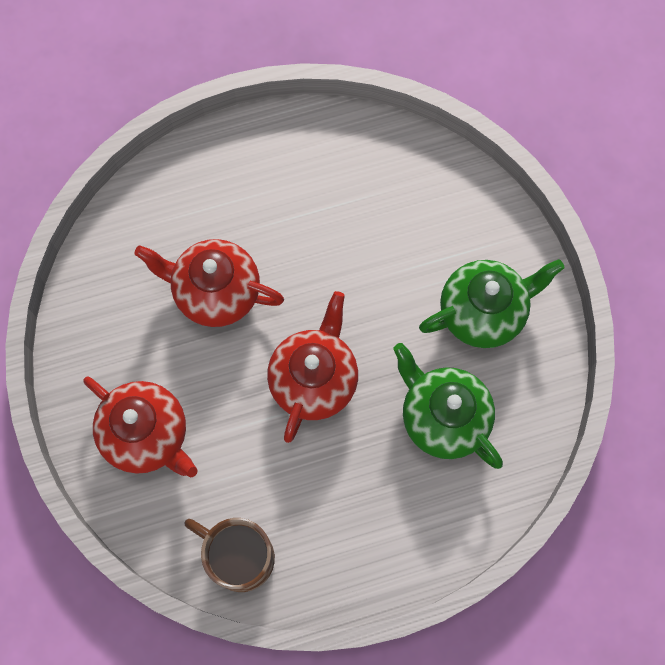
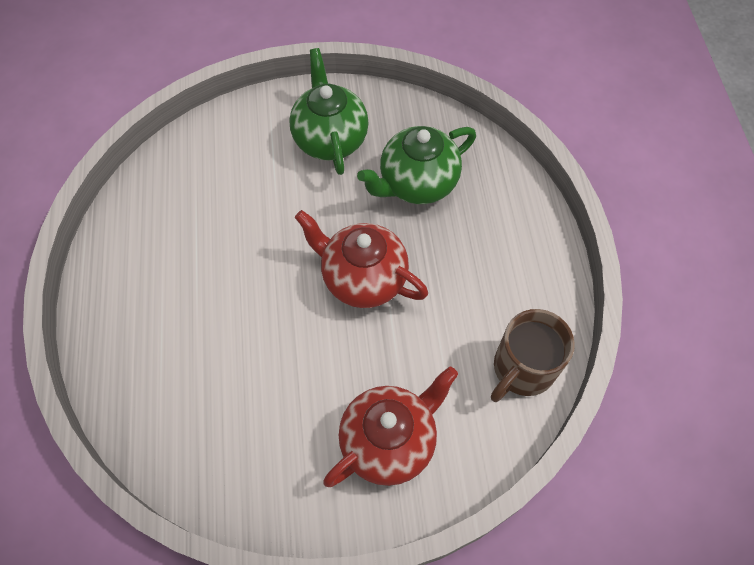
camera: 80 degrees left, 10 degrees down
red teapot [134,239,284,327] -> none

